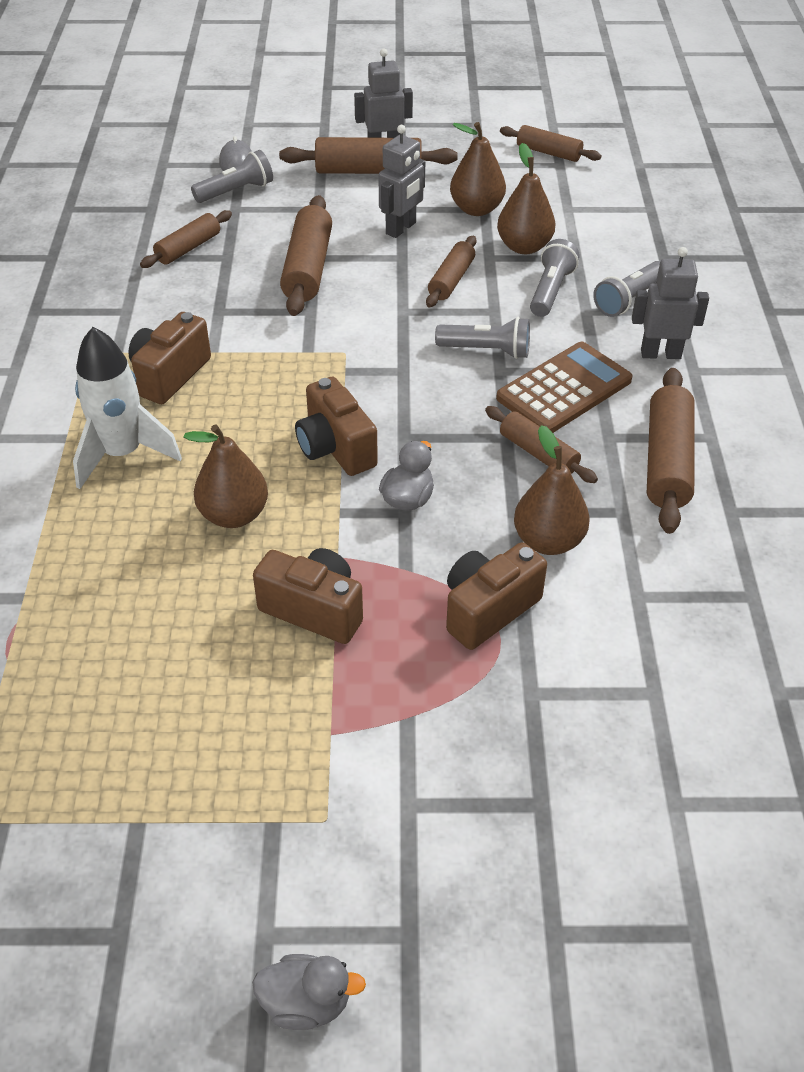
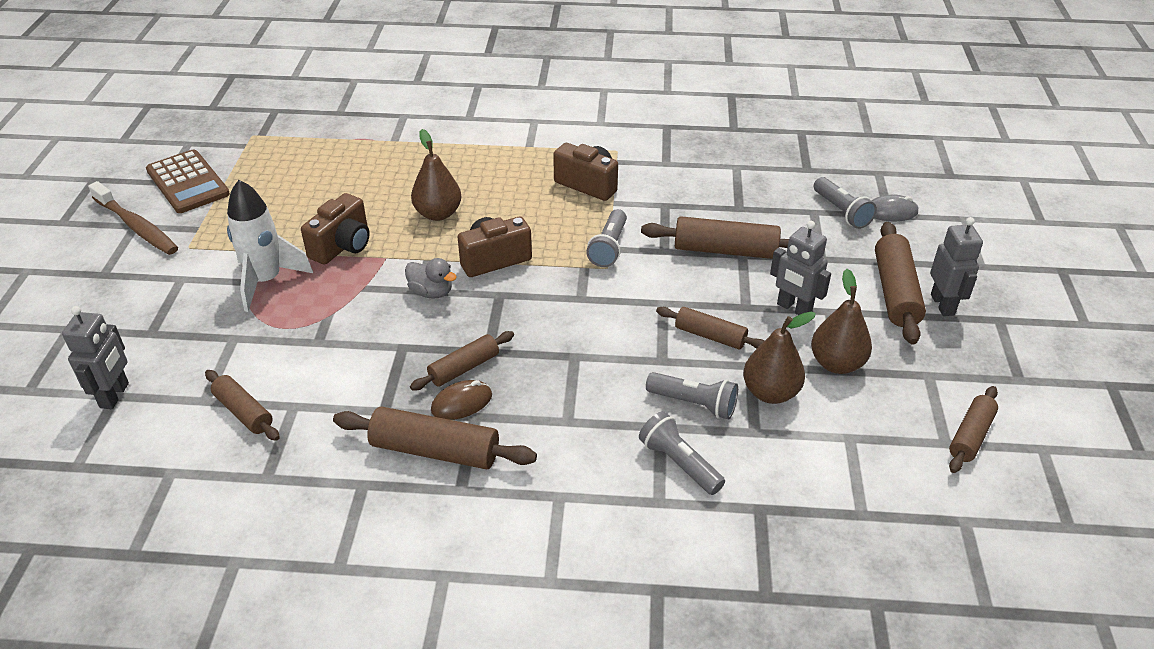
camera: 95 degrees right, 5 degrees down
white rocket [73,327,182,489] -> white rocket moved to [227,180,313,312]
brown rolling pin [140,210,232,268] -> brown rolling pin moved to [205,370,280,441]
grey duck [252,954,366,1030] -> none
grey flashlight [435,317,530,359] -> grey flashlight moved to [586,209,627,267]
brown camera [446,542,547,650] -> none
brown calculator [496,342,633,433] -> brown calculator moved to [146,150,230,213]
brown pear [514,425,590,555] -> none
grey robot [632,247,709,359] -> grey robot moved to [62,306,129,409]
none -> brown toothbrush [88,181,178,255]
none -> brown mouse [431,380,492,420]

